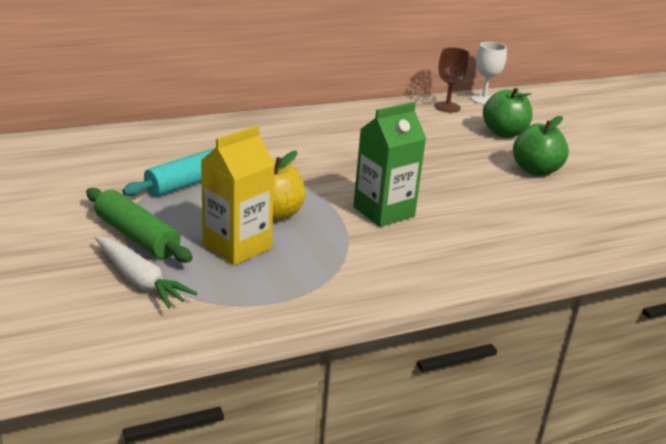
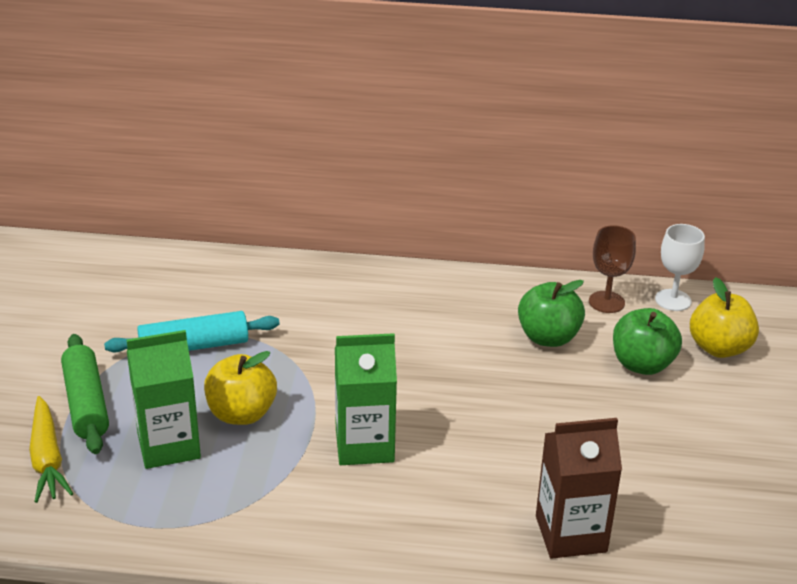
camera: 30 degrees right, 5 degrees up
white carrot [95,236,197,309] -> yellow carrot [29,396,73,503]
yellow carton [201,125,275,266] -> green carton [127,330,201,469]
green apple [513,116,569,176] -> green apple moved to [518,280,585,347]
none -> brown carton [536,418,622,559]
none -> yellow apple [690,277,759,358]

